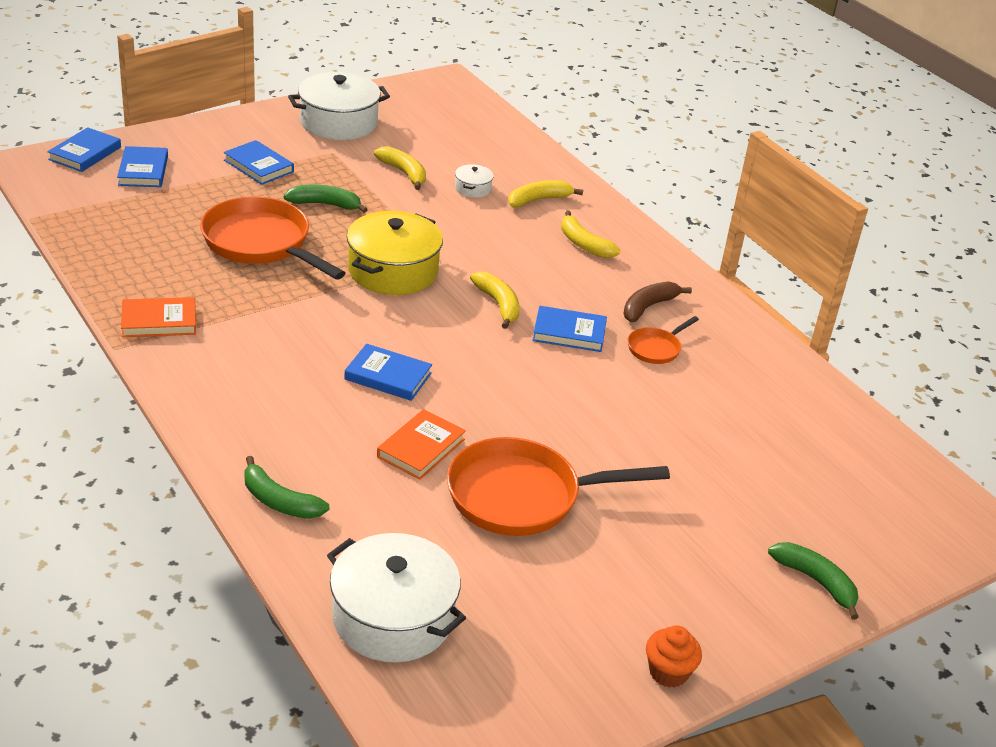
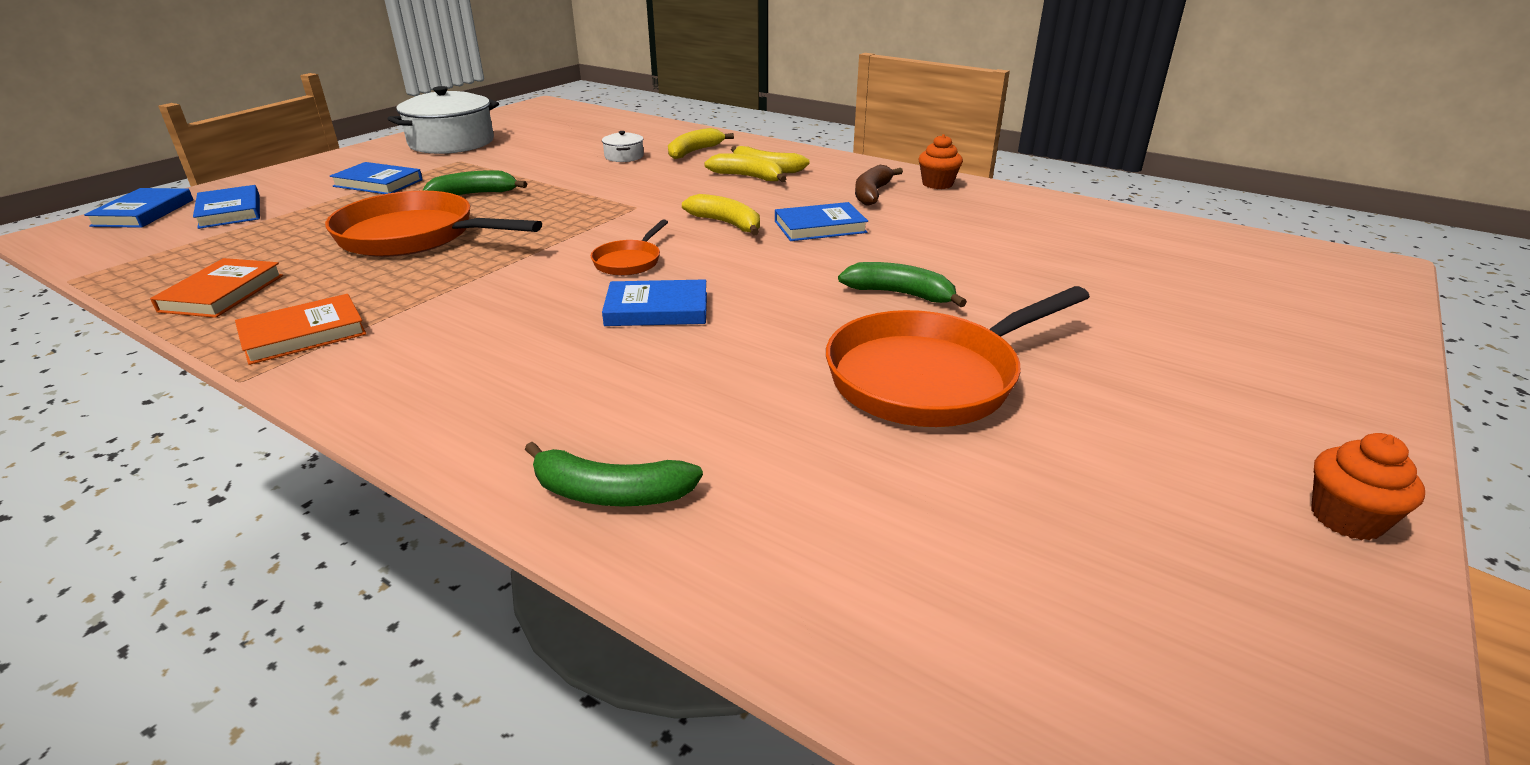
camera: 20 degrees left, 5 degrees down
white pot [327,533,466,662] -> none
yellow pot [347,211,443,295] -> none
yellow banana [374,146,426,190] -> yellow banana moved to [704,153,787,182]
orange book [377,409,466,480] -> orange book moved to [150,258,283,318]
orange pan [628,316,699,364] -> orange pan moved to [591,219,668,276]
green banana [768,542,859,620] -> green banana moved to [838,262,967,307]
none -> orange cupcake [918,134,963,189]

